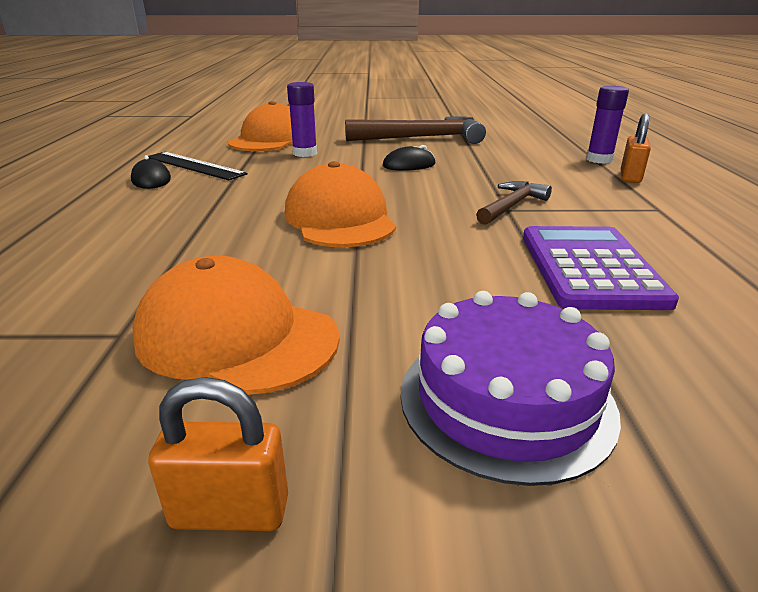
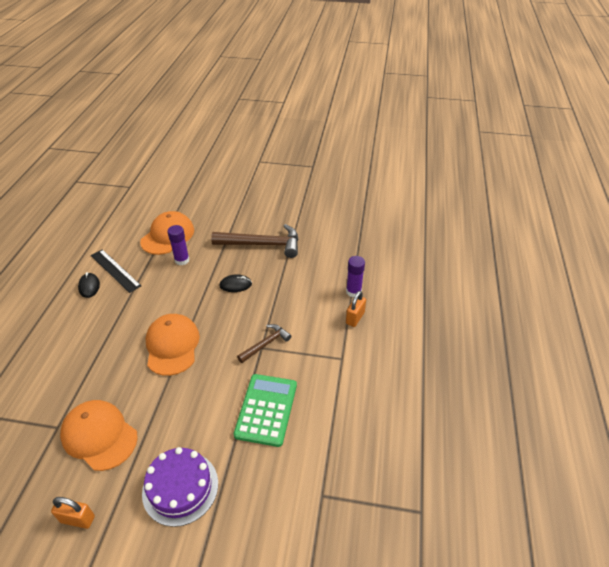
camera: 10 degrees right, 15 degrees up
purple calculator [523,226,679,310] -> green calculator [234,374,297,447]

